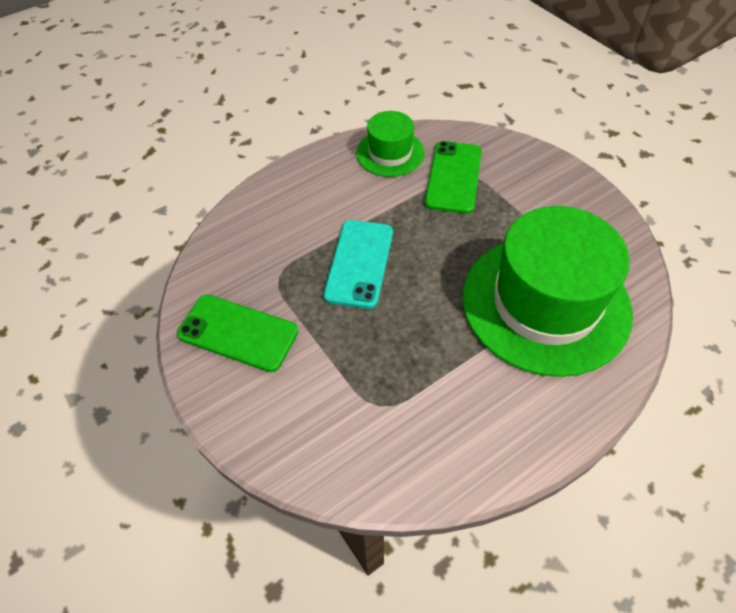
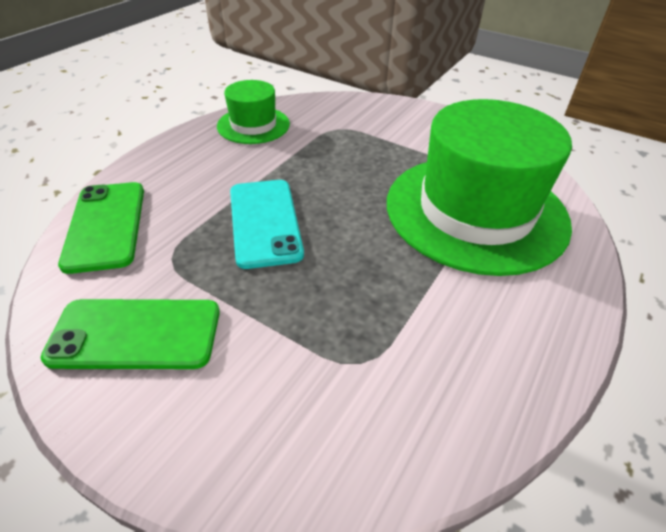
camera: 25 degrees left, 10 degrees down
green phone [425,141,482,214] -> green phone moved to [58,182,144,274]

